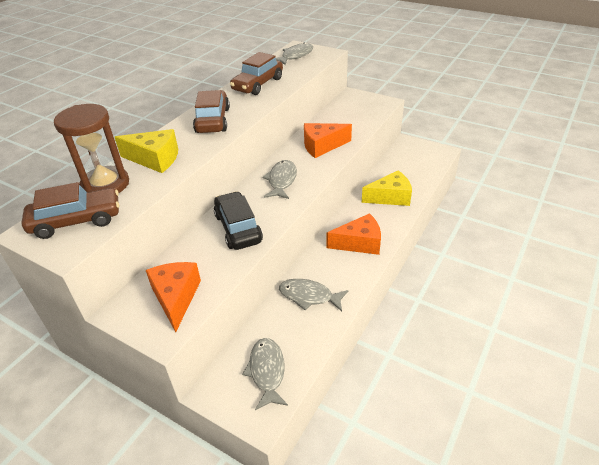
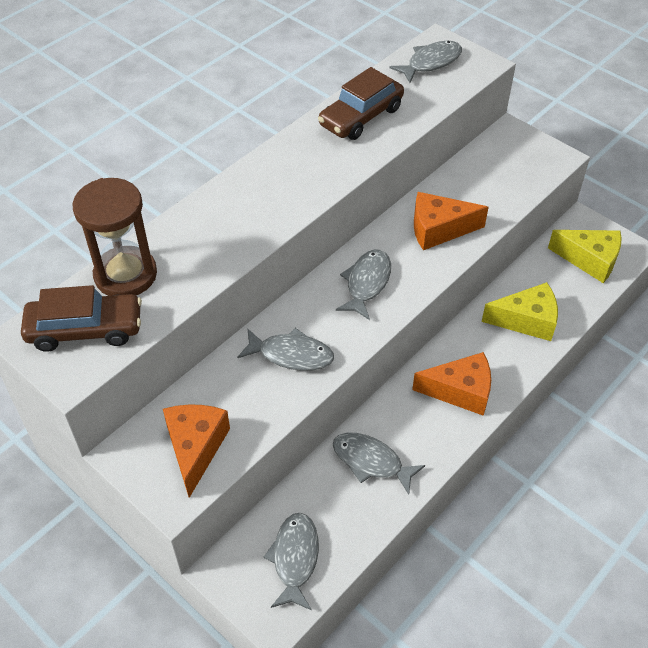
camera: 10 degrees right, 10 degrees up
yellow cheese [115,129,178,173] -> yellow cheese moved to [548,230,622,283]
brown car [193,90,230,133] -> none
black car [214,191,263,250] -> grey fish [237,328,334,371]

